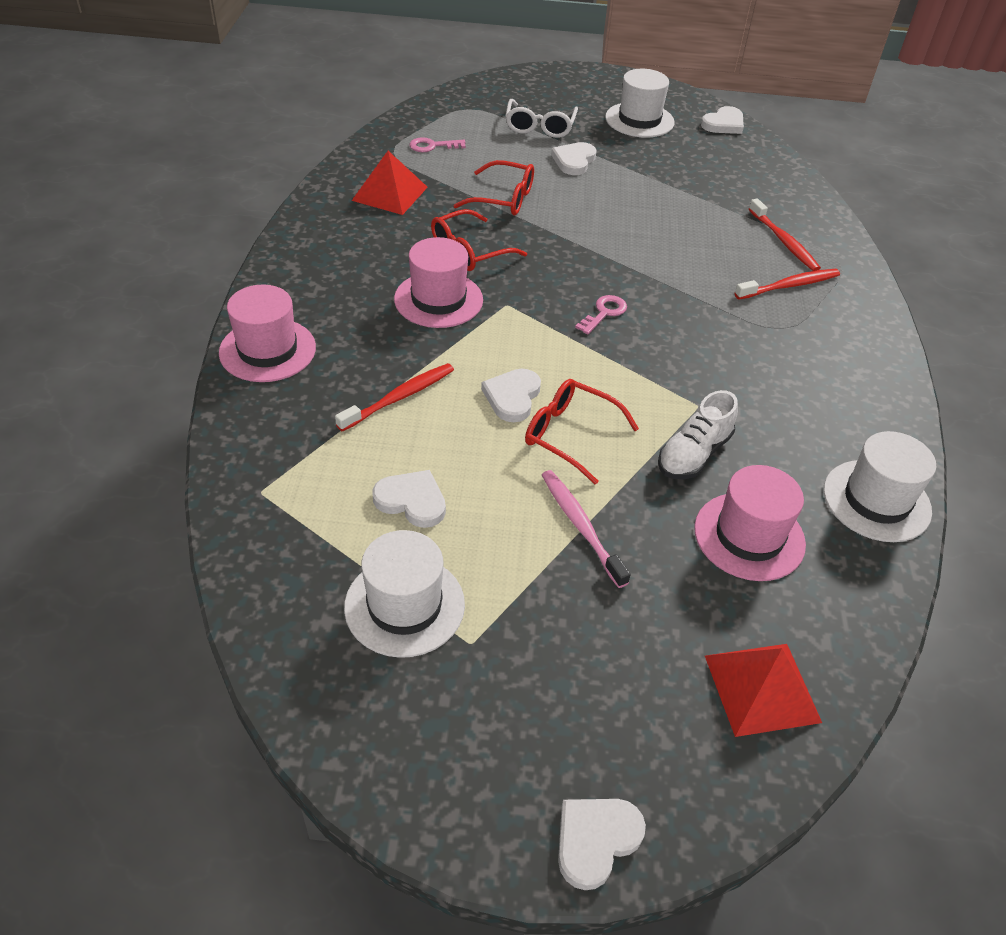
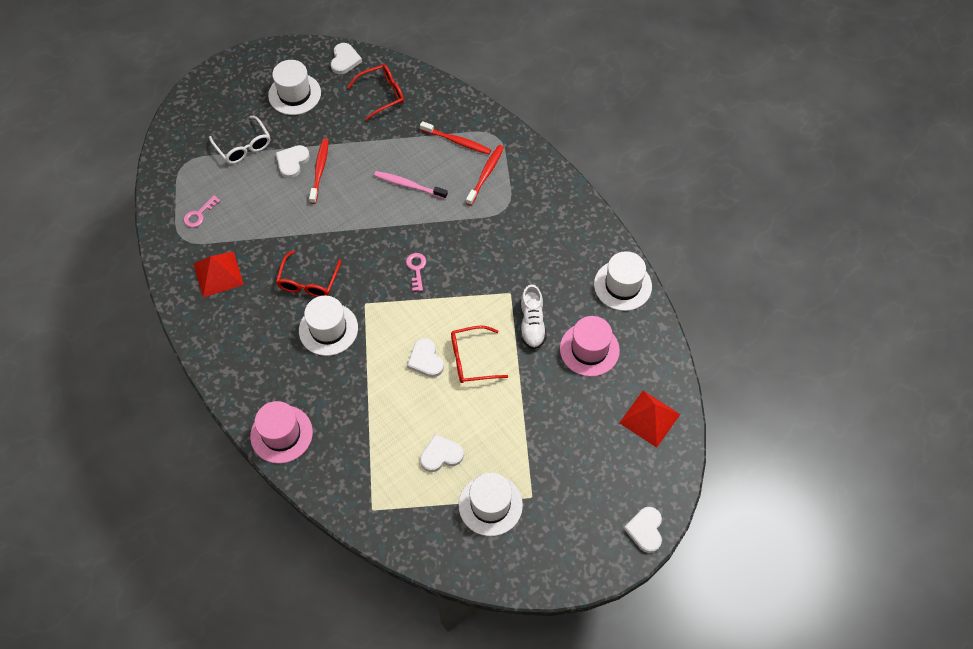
camera: 40 degrees left, 15 degrees up
red toothbrush [335,363,454,432] -> red toothbrush moved to [309,139,329,204]
pink hat [394,237,483,328] -> white hat [299,295,358,356]
red glasses [453,160,534,215] -> red glasses moved to [348,64,404,121]
pink toothbrush [542,470,631,588] -> pink toothbrush moved to [374,171,448,199]
white heart [551,142,597,175] -> white heart turned 45 degrees clockwise [276,145,310,179]

